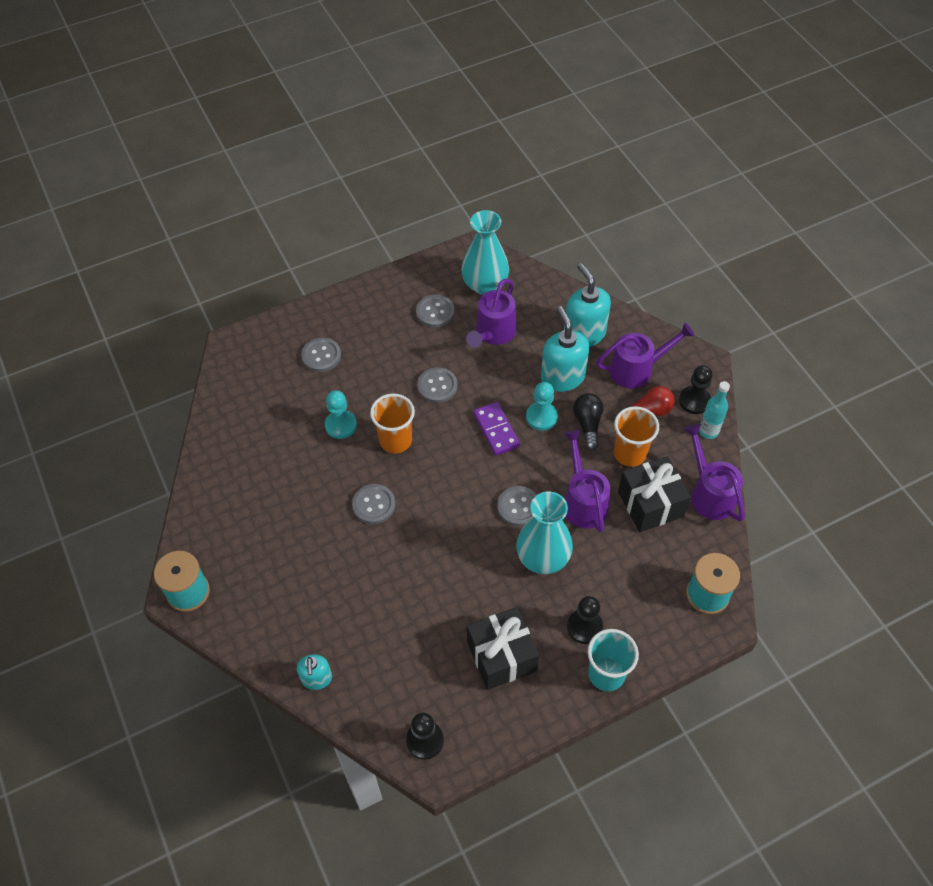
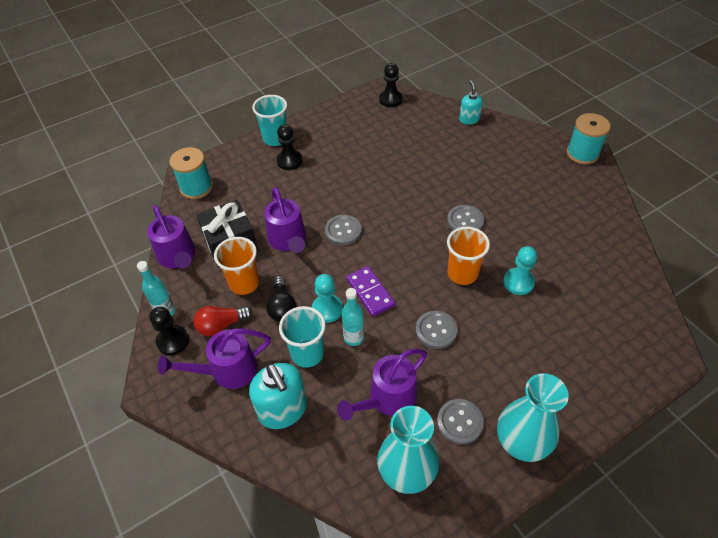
camera: 175 degrees right, 5 degrees down
grey button [301,338,341,372] -> none
purple watering can [466,279,517,348] -> purple watering can turned 150 degrees counterclockwise [337,349,427,421]
black gift [467,607,539,690] -> none
turquoise vase [516,491,573,574] -> turquoise vase moved to [497,373,569,462]
turquoise soap dispenser [541,306,589,392] -> turquoise cup [279,306,326,368]
none -> turquoise bottle [342,288,364,346]

